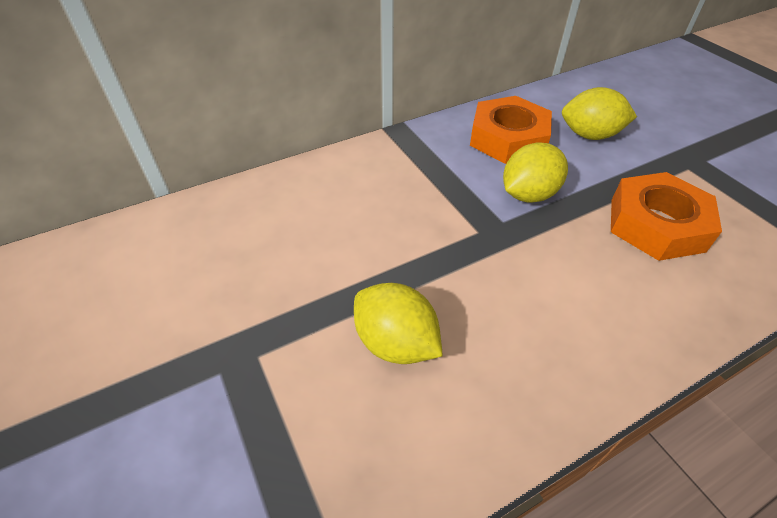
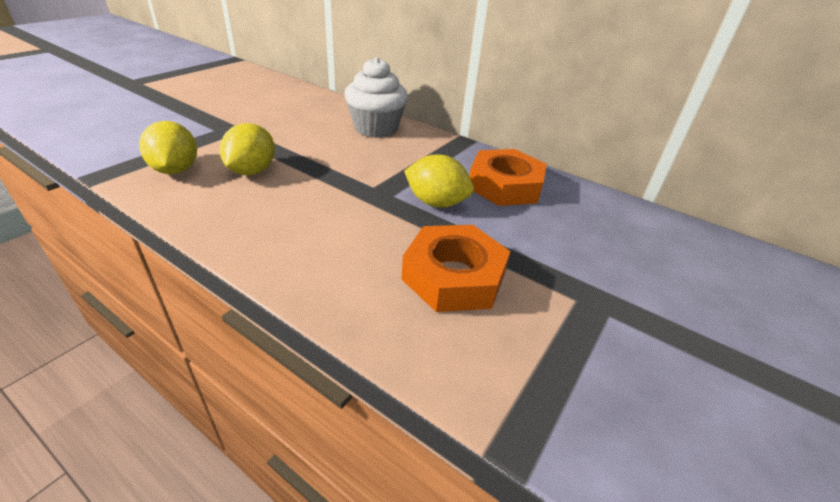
camera: 60 degrees right, 10 degrees down
yellow lemon [562,87,637,140] -> yellow lemon moved to [139,121,197,174]
none -> white cupcake [344,57,408,138]

